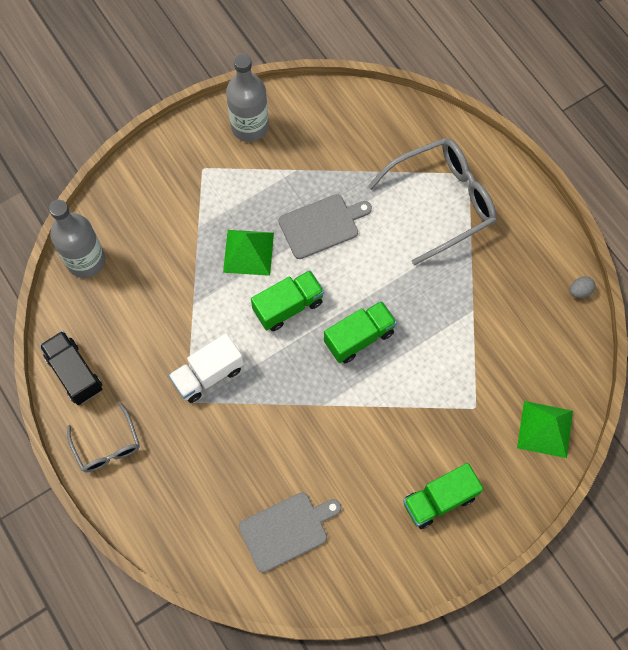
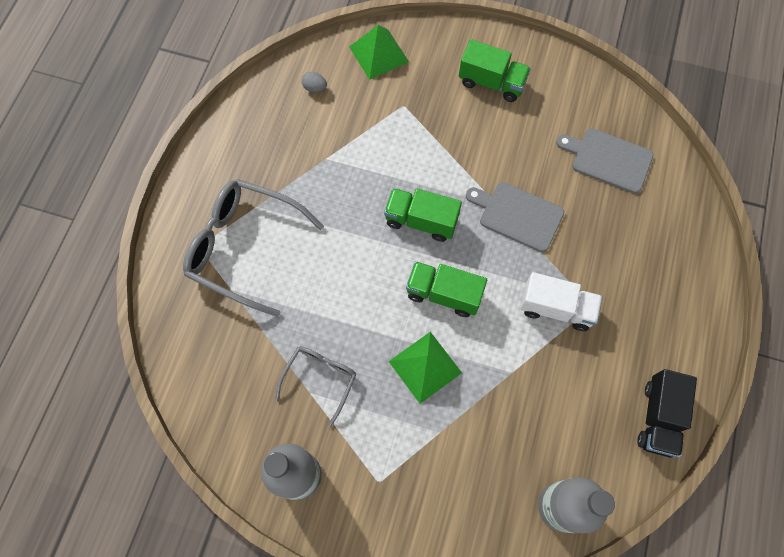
camera: 130 degrees left, 0 degrees up
grey glasses [67,402,140,472] -> grey glasses moved to [275,346,356,427]
grey cutting board [279,194,372,259] -> grey cutting board moved to [466,182,564,252]
grey egg [570,276,595,298] -> grey egg moved to [302,72,327,92]

